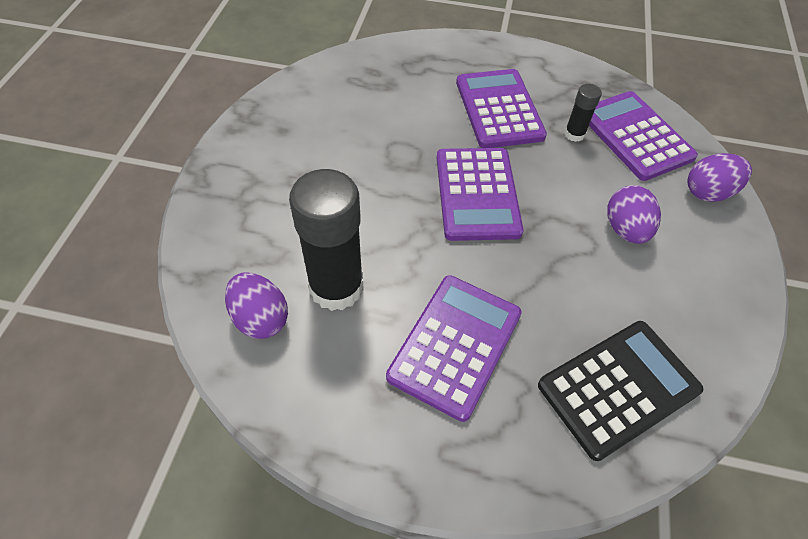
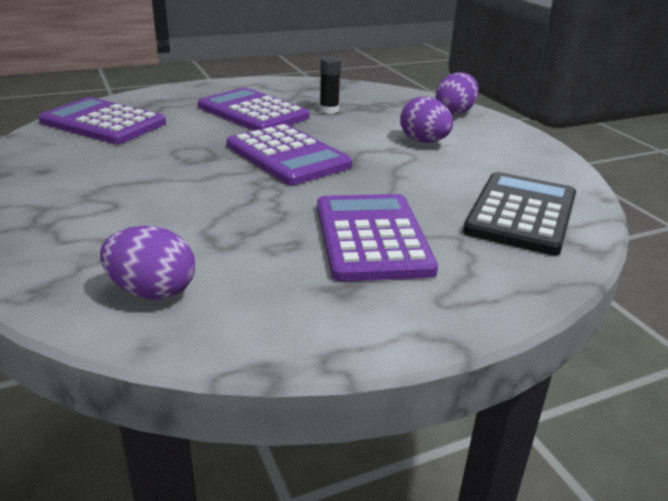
camera: 35 degrees left, 25 degrees down
black glue stick [289,169,364,311] -> none
purple calculator [589,91,698,181] -> purple calculator moved to [38,97,166,144]

